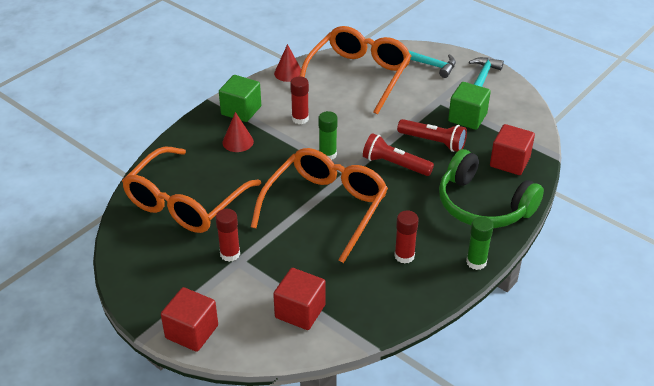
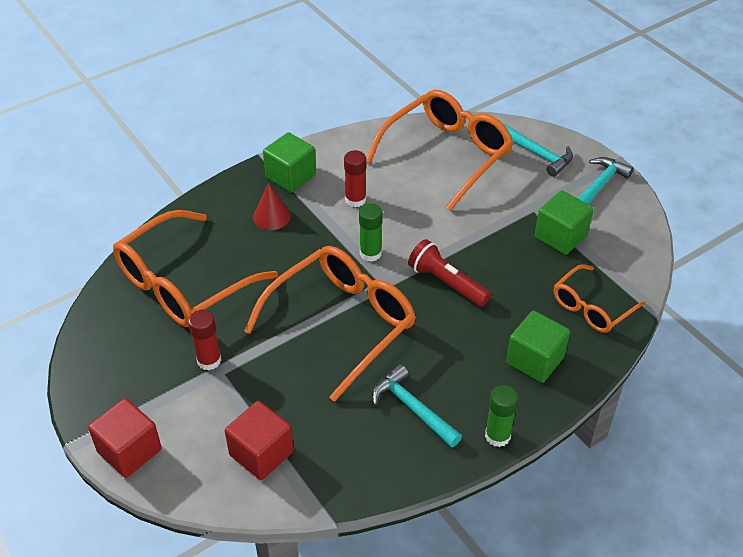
camera: 15 degrees right, 5 degrees up
red cone [274,44,301,82] -> none
red glue stick [394,210,419,264] -> turquoise hammer [372,364,462,448]
red flashlight [397,119,467,152] -> none
green headphones [439,149,544,228] -> green cube [506,310,570,383]
red cube [490,124,535,175] -> orange glasses [554,264,646,333]

